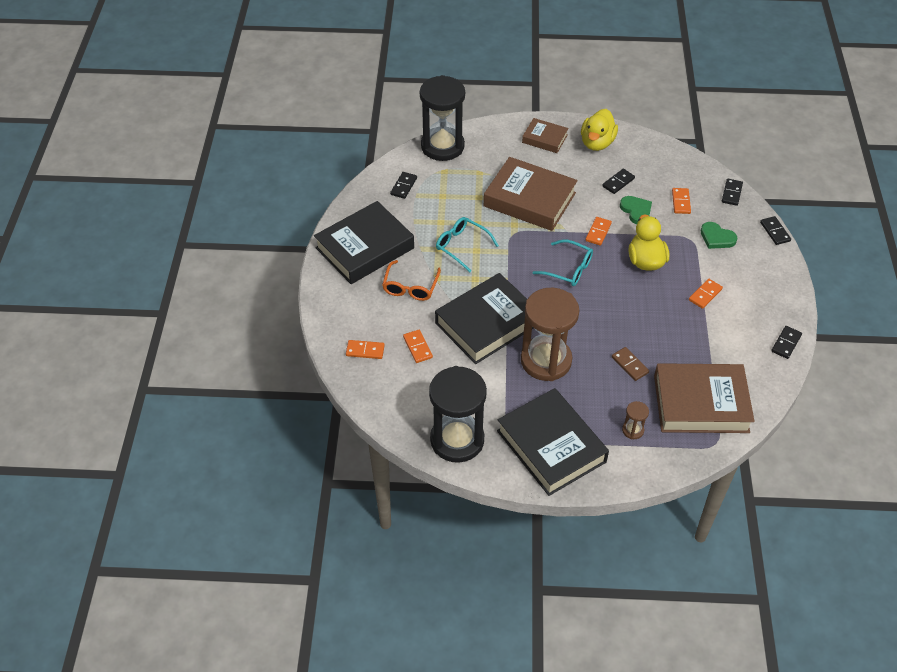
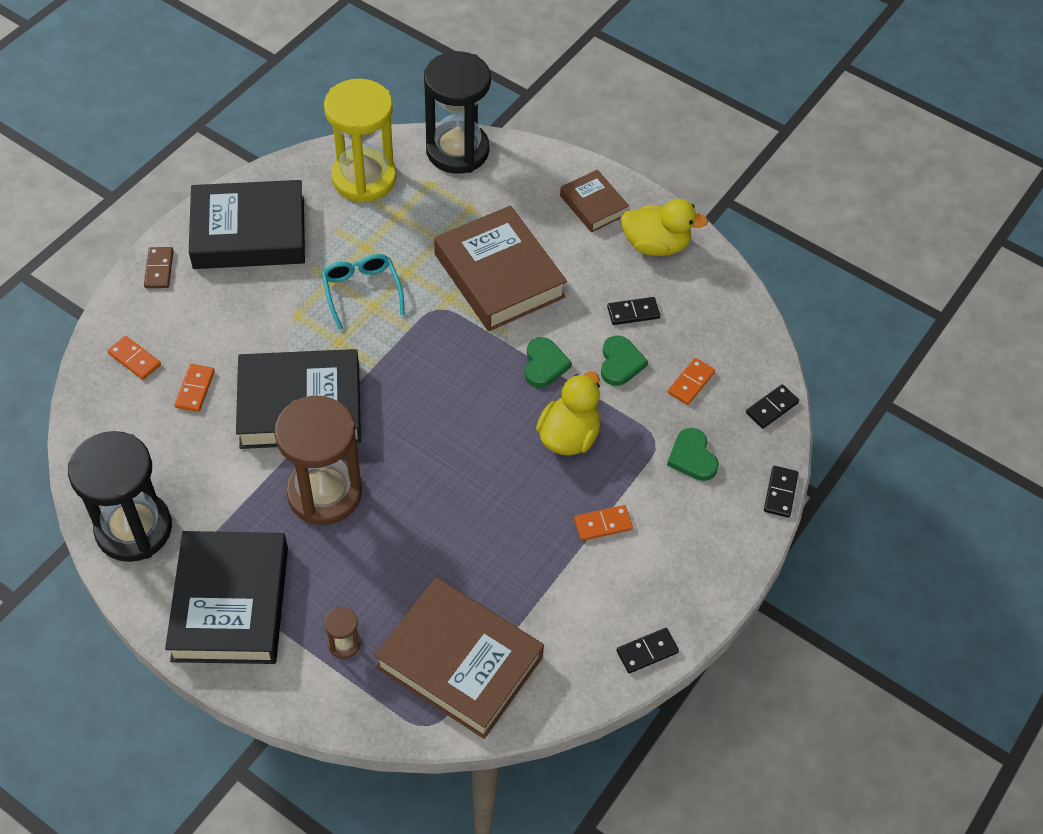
camera: 30 degrees right, 5 degrees up
orange glasses [382,260,441,301] -> none
black domino [390,172,417,199] -> yellow hourglass [324,79,397,203]
turquoise glasses [532,240,593,286] -> none
yellow duck [581,109,618,151] -> yellow duck turned 135 degrees counterclockwise [621,199,708,256]
orange domino [586,217,612,246] -> green heart [524,337,572,388]
brown domino [612,347,649,381] -> brown domino moved to [144,247,174,288]

